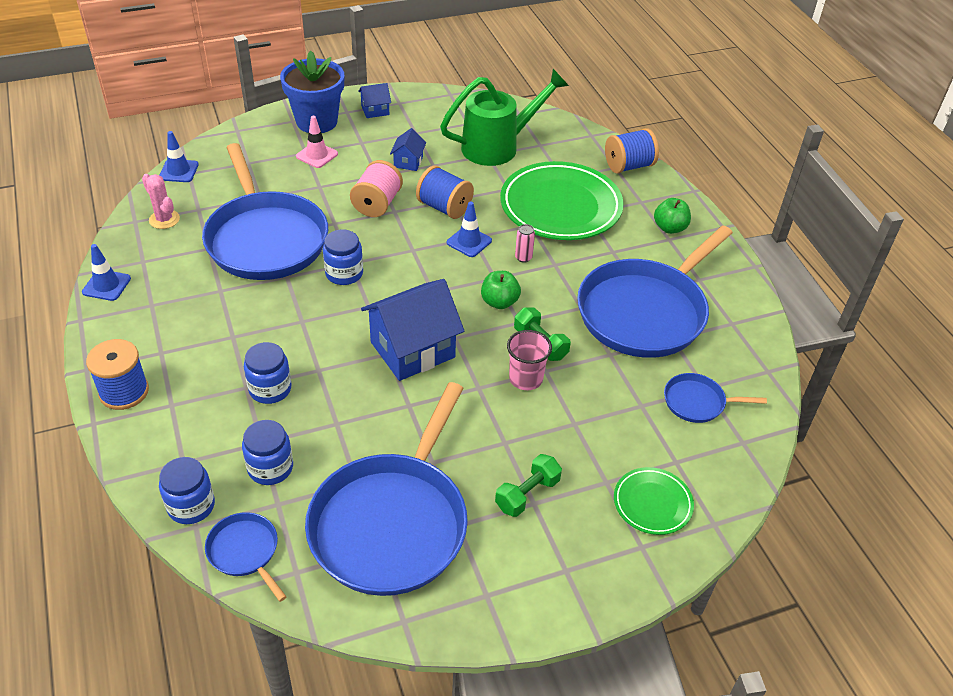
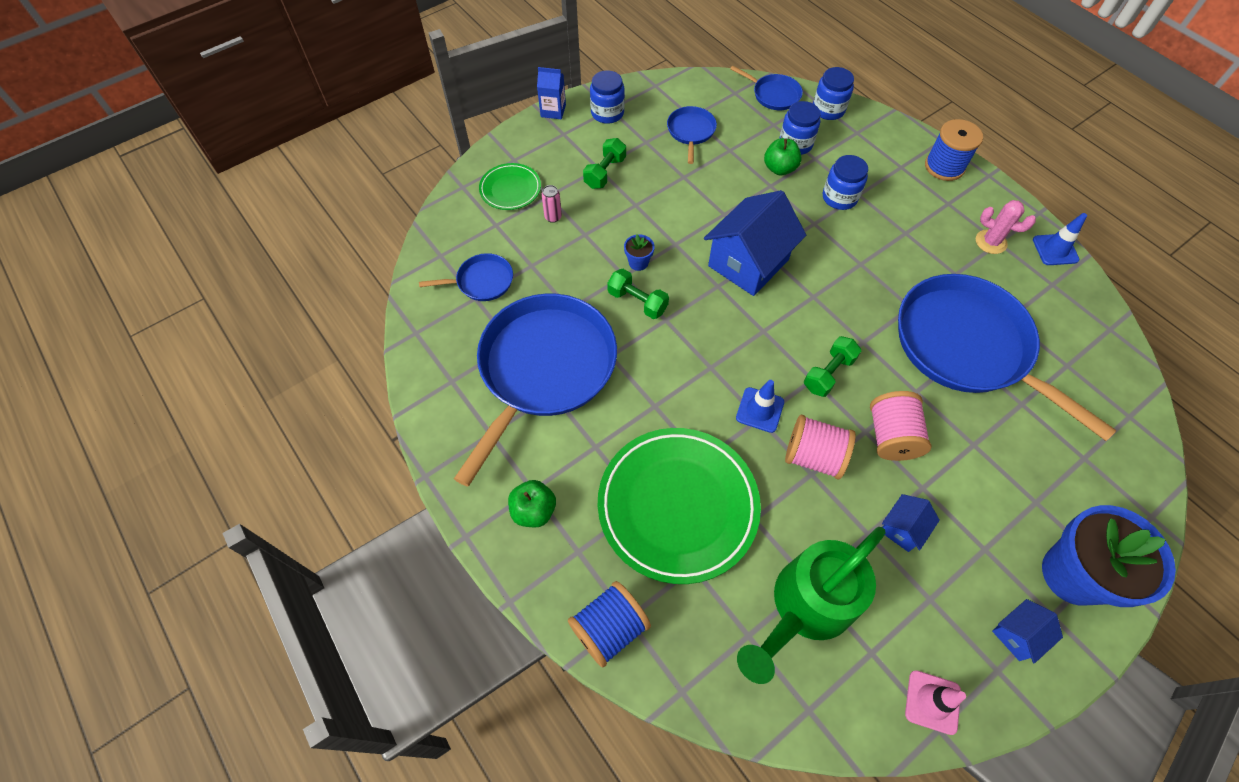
camera: 165 degrees right, 15 degrees up
pink cactus [142,174,180,229] -> pink cactus moved to [976,200,1036,254]
blue traffic cone [159,131,199,182] -> none
pink traffic cone [296,116,338,168] -> pink traffic cone moved to [905,670,966,735]
blue pan [305,382,468,596] -> blue pan [667,106,717,164], size x0.44
blue jar [323,229,363,285] -> blue jar moved to [590,70,625,124]
blue house [390,128,426,171] -> blue house turned 45 degrees clockwise [882,494,940,552]
blue spool [416,166,474,219] -> pink spool [785,415,856,479]
green apple [481,271,521,309] -> green apple moved to [764,138,802,175]
pink cup [507,330,552,390] -> blue flower pot [624,234,654,271]
pink can [515,224,535,263] -> pink can moved to [542,185,562,223]
none -> blue carton [537,67,566,119]
none -> green dumbbell [804,336,861,397]

